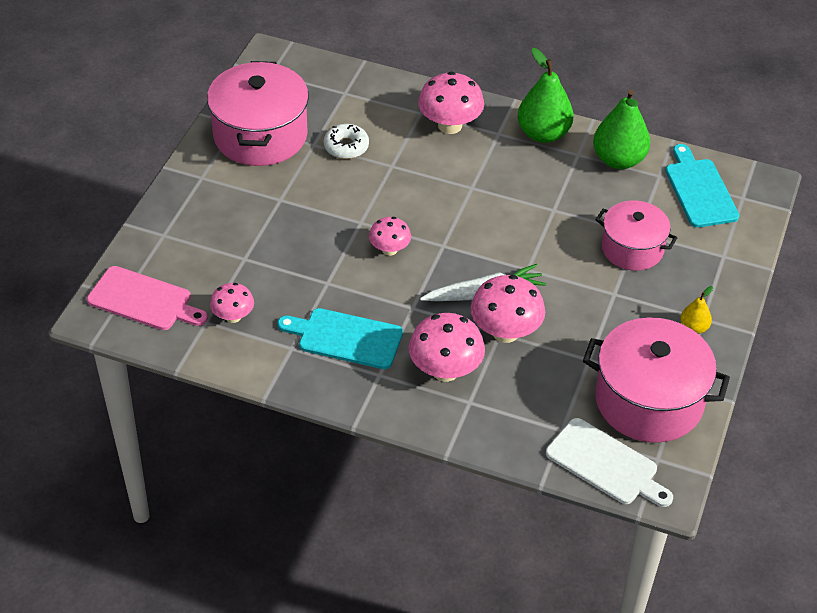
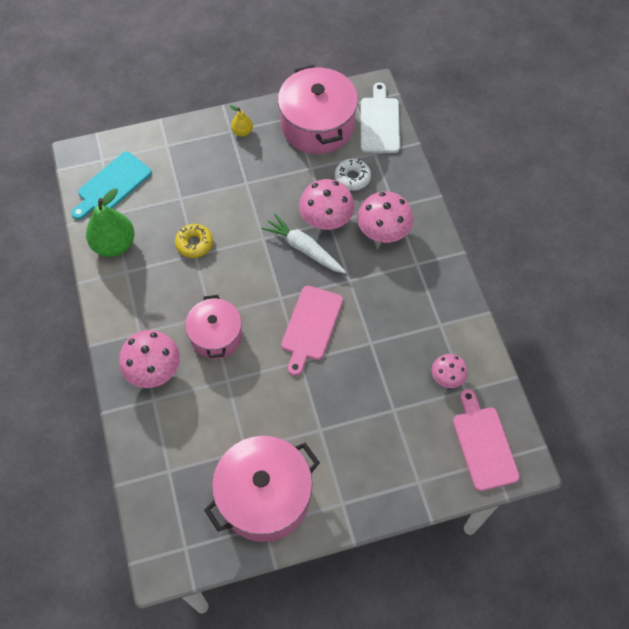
camera: 125 degrees left, 15 degrees up
turquoise cutting board [277,308,403,369] -> none
white donut [324,124,369,159] -> white donut moved to [335,159,371,191]
pink mushroom [369,217,411,256] -> pink cutting board [281,286,343,376]
green pear [518,48,574,143] -> none
pink pot [595,201,677,271] -> pink pot moved to [185,295,242,359]
none -> yellow donut [175,224,213,258]

